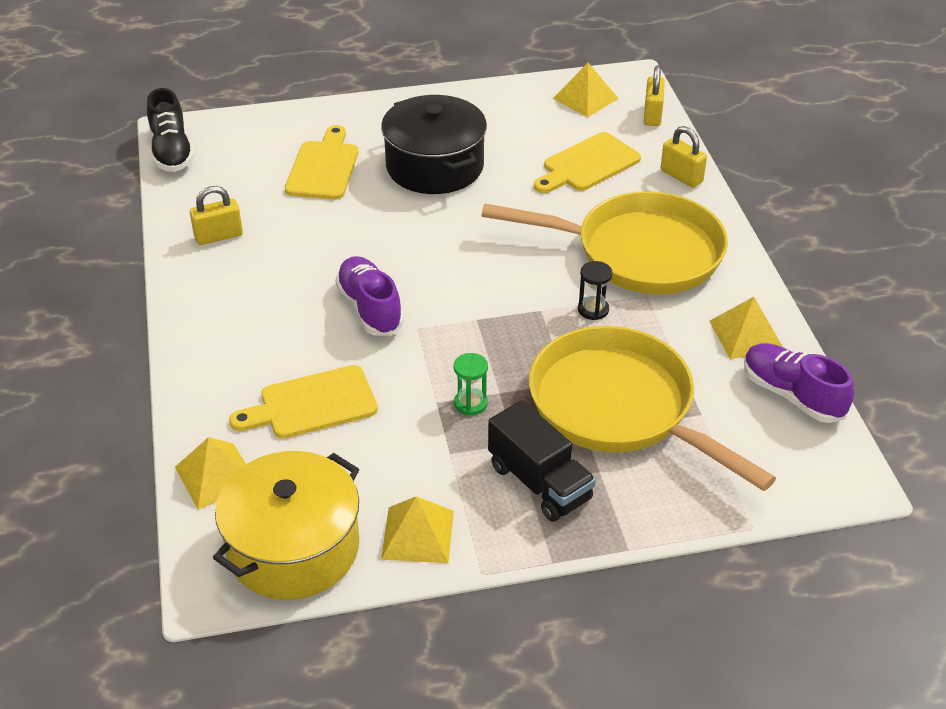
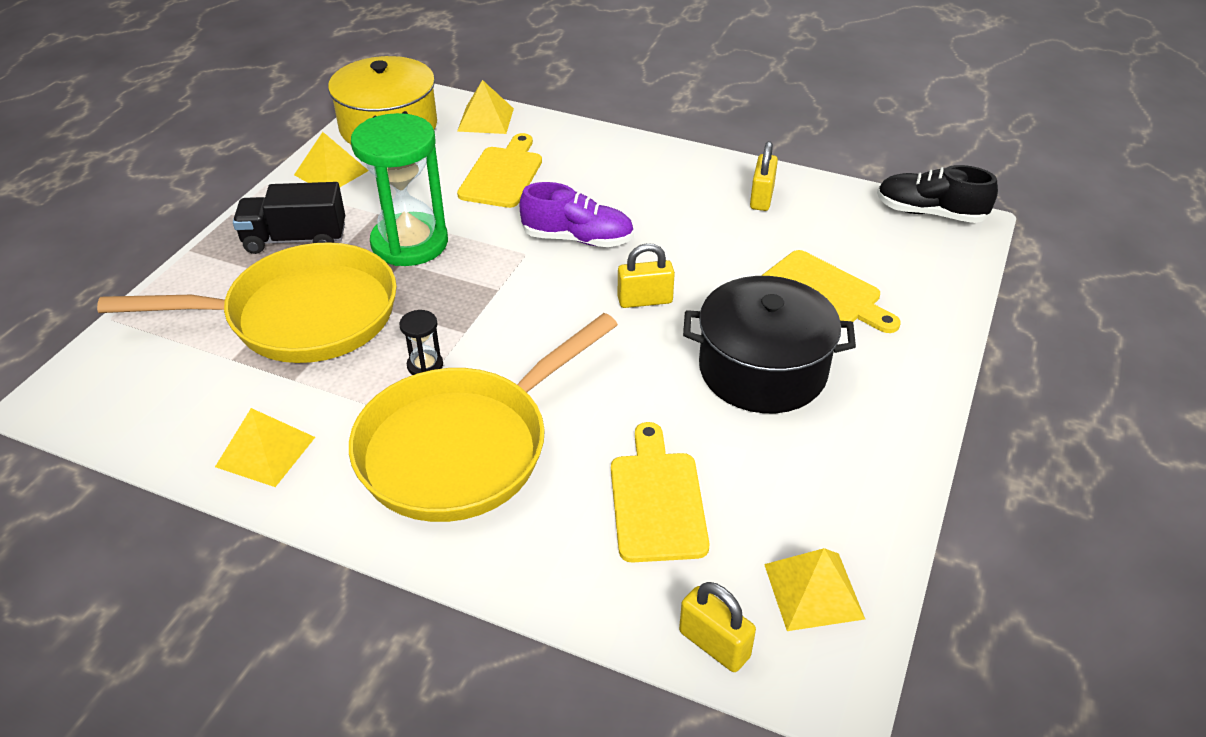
camera: 125 degrees right, 0 degrees up
green hourglass [454,353,488,415] -> green hourglass [351,113,448,266], size x2.42
yellow padlock [661,126,707,188] -> yellow padlock moved to [618,243,675,308]
purple shoe [744,343,854,423] -> none

